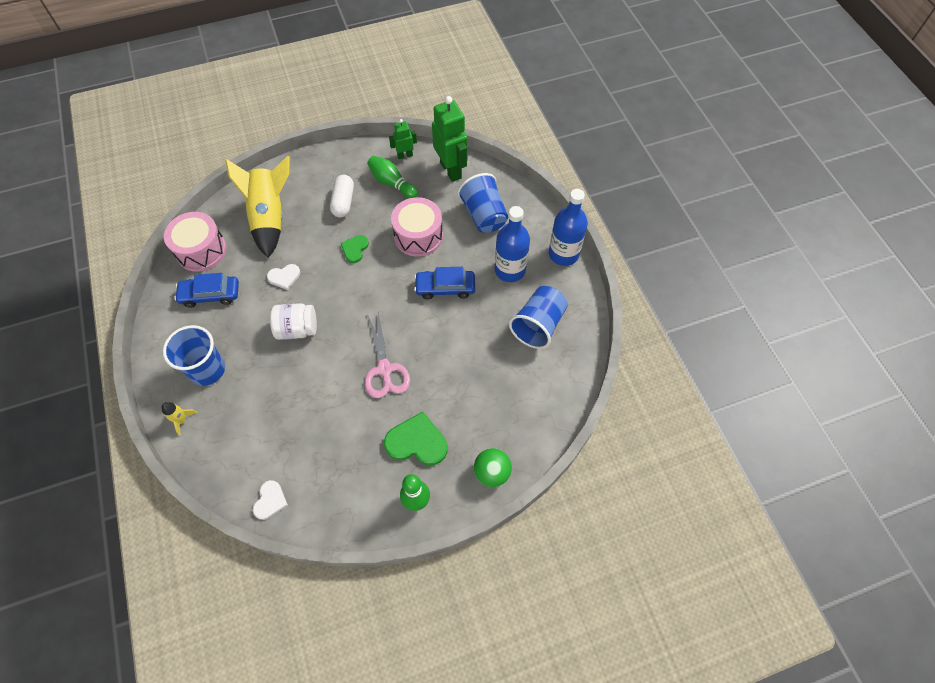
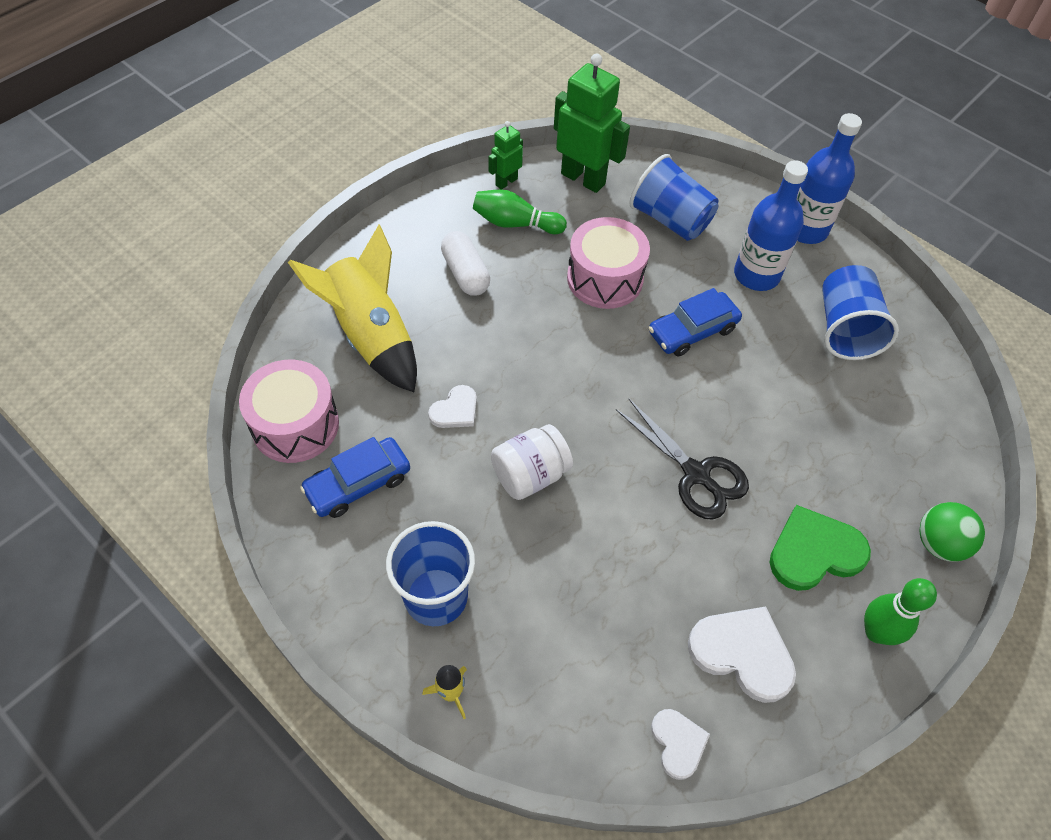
camera: 30 degrees left, 5 degrees down
green heart [341,235,369,263] -> none
pink scissors [365,313,410,398] -> black scissors [616,399,749,520]
none -> white heart [688,606,796,703]

